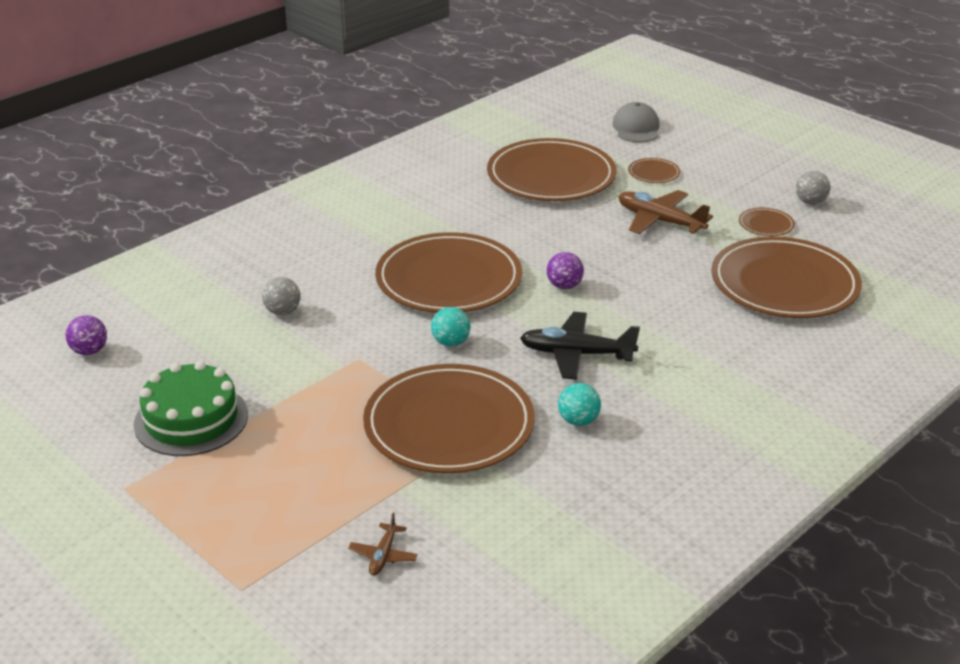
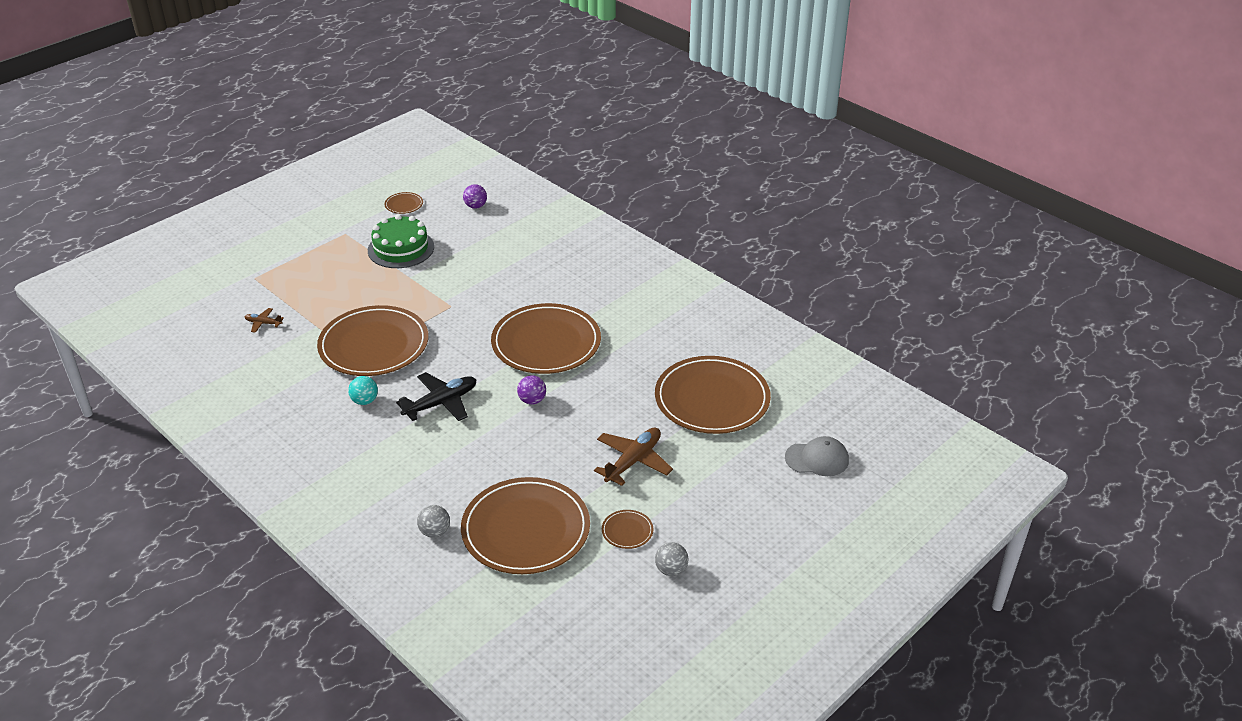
camera: 90 degrees right, 5 degrees up
grey ball [262,277,301,315] -> grey ball moved to [417,505,450,538]
turquoise ball [431,307,471,347] -> none
black plane [520,312,640,380] -> black plane turned 45 degrees clockwise [396,372,477,421]
brown plate [628,158,680,183] -> brown plate moved to [385,192,423,214]

